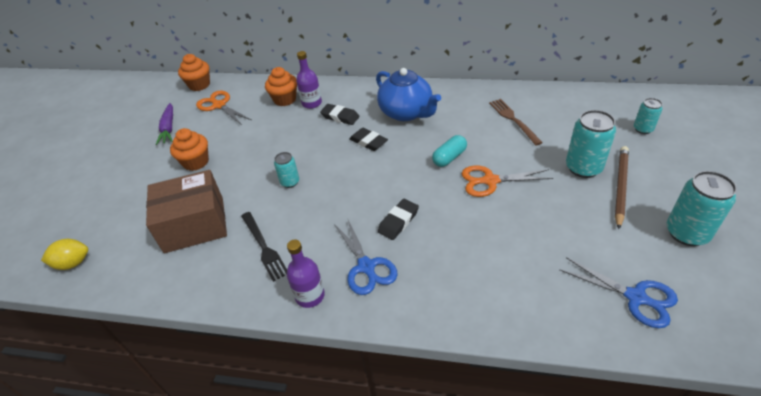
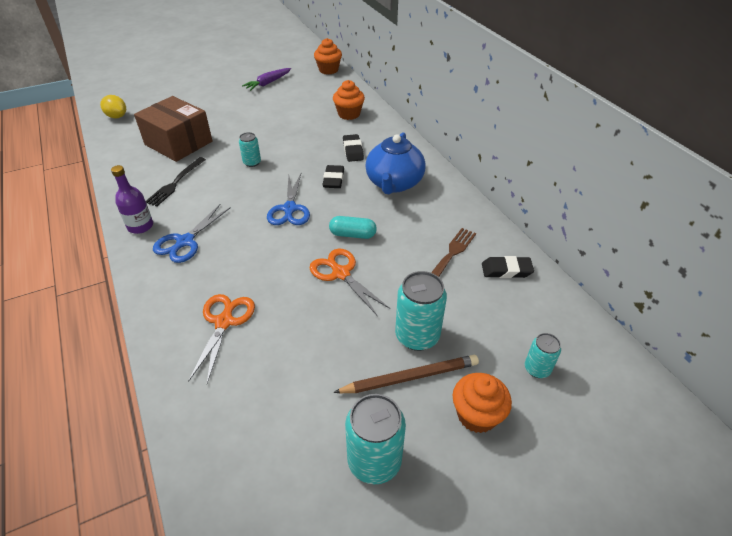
camera: 50 degrees right, 0 degrees up
orange cupcake [170,128,209,171] -> orange cupcake moved to [453,373,512,433]
orange scissors [196,91,251,125] -> orange scissors moved to [188,294,255,383]
purple bottle [296,51,322,109] -> none
black eraser [378,199,419,240] -> black eraser moved to [482,256,534,278]
blue scissors [559,257,678,328] -> blue scissors moved to [267,174,310,225]

